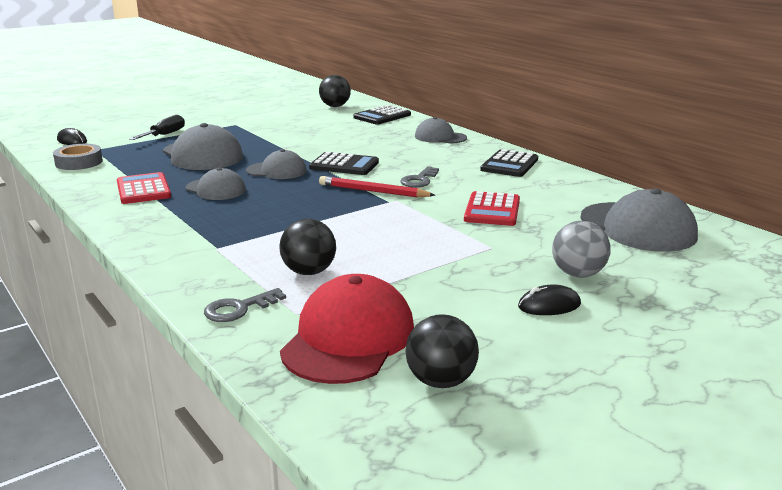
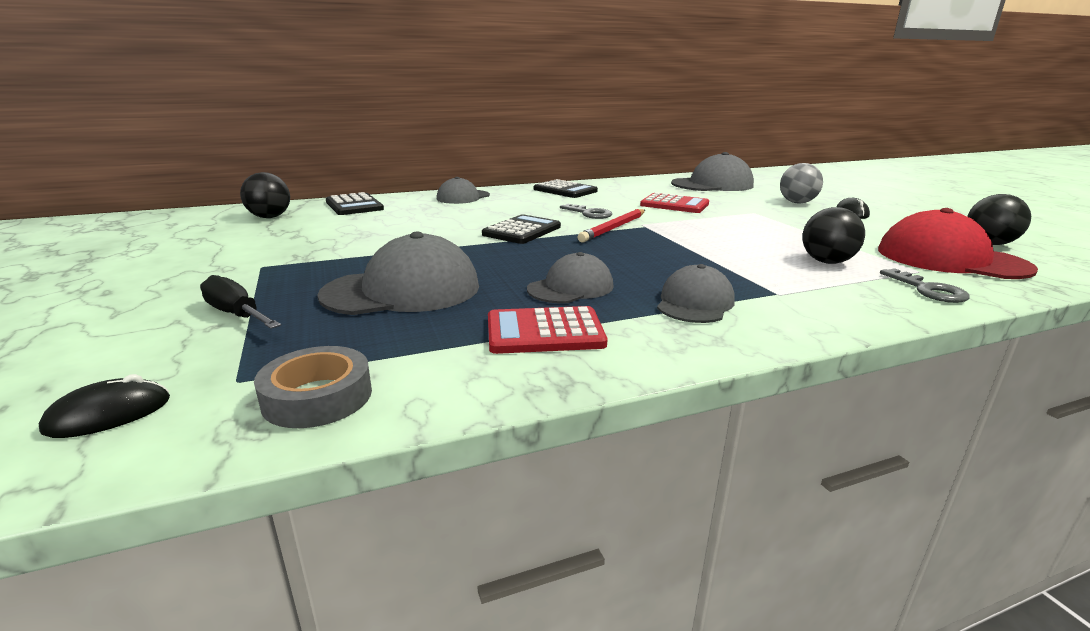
camera: 75 degrees left, 0 degrees up
grey cap [246,149,307,179] -> grey cap moved to [657,264,735,323]

